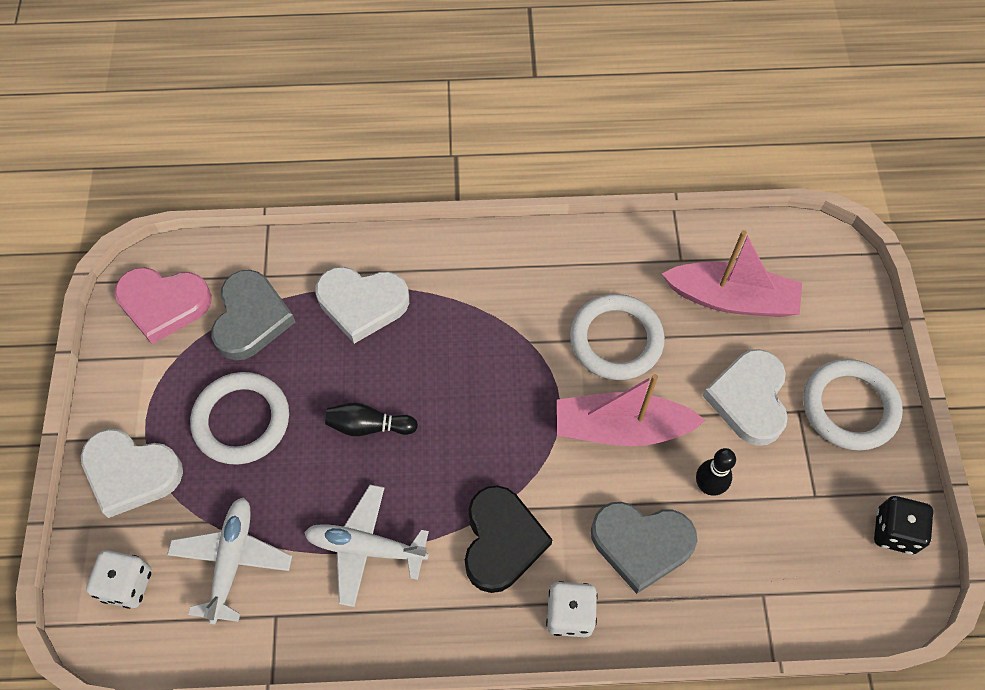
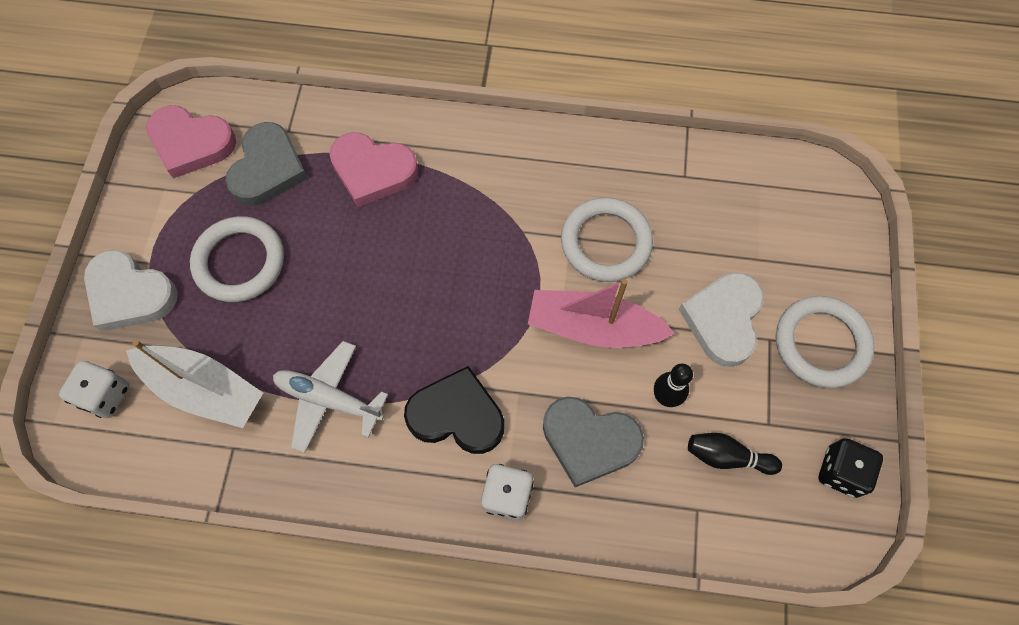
camera: 10 degrees right, 5 degrees up
white plane [167,497,292,624] -> white boat [126,340,263,428]
white heart [316,267,409,344] -> pink heart [329,132,418,207]
black bowling pin [325,402,418,436] -> black bowling pin moved to [688,433,782,475]
black heart [465,485,553,593] -> black heart turned 90 degrees counterclockwise [404,366,504,454]
pink boat [662,230,802,317] -> none

